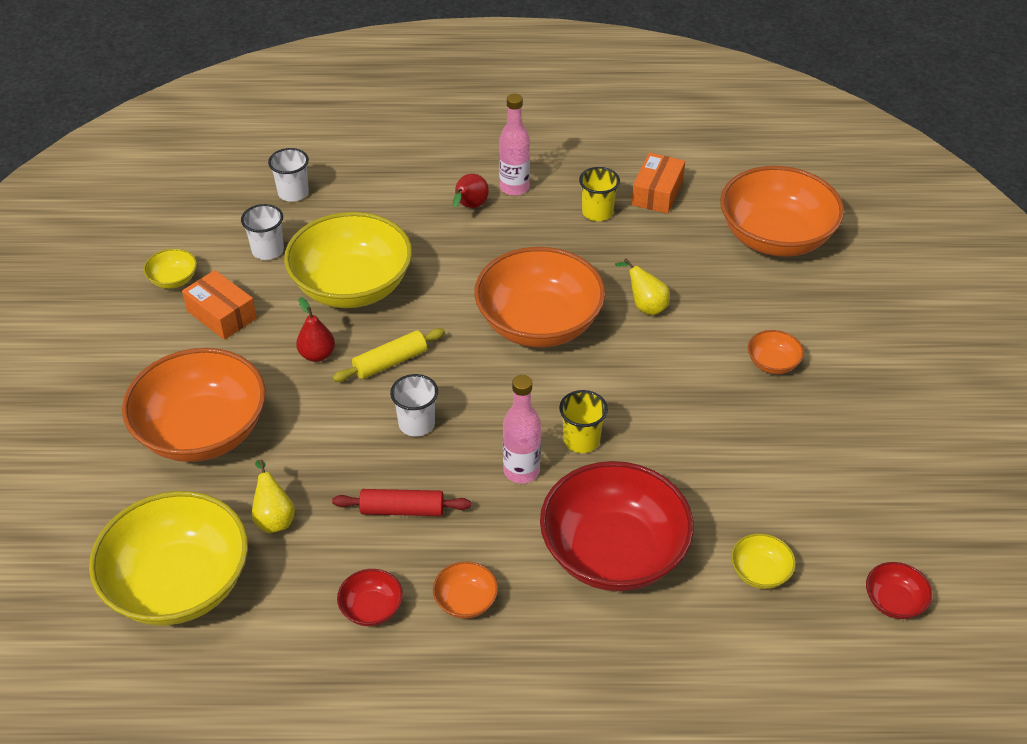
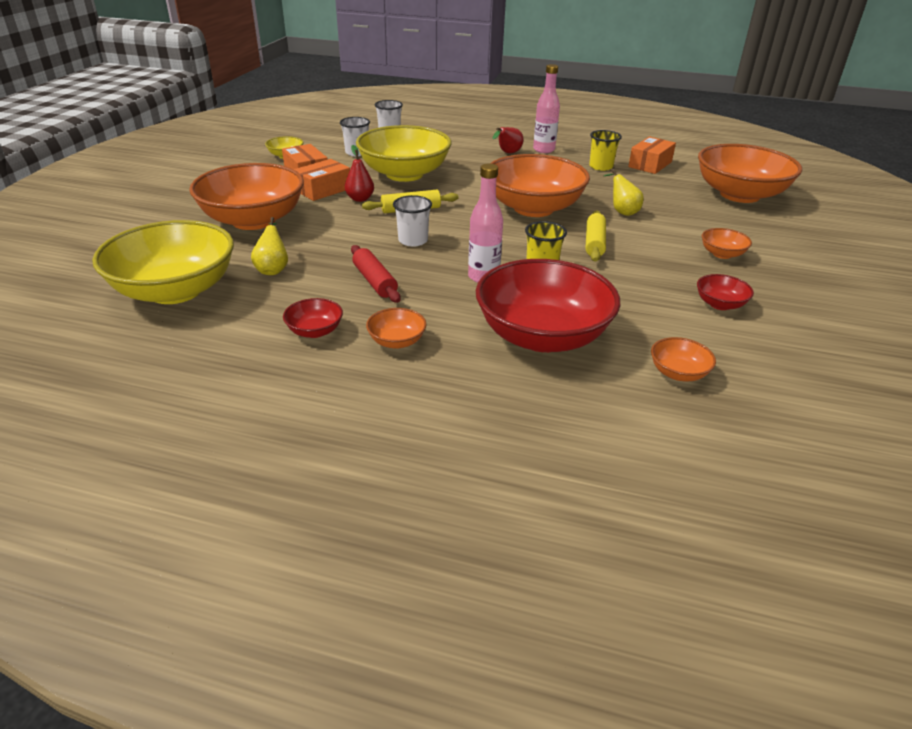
camera: 15 degrees right, 10 degrees down
red rolling pin [332,489,471,516] -> red rolling pin turned 45 degrees clockwise [351,245,401,303]
yellow bowl [731,533,796,589] -> orange bowl [651,337,716,381]
red bowl [866,562,933,619] -> red bowl moved to [697,274,754,310]
none -> orange box [294,159,350,201]
none -> yellow rolling pin [586,211,606,261]

